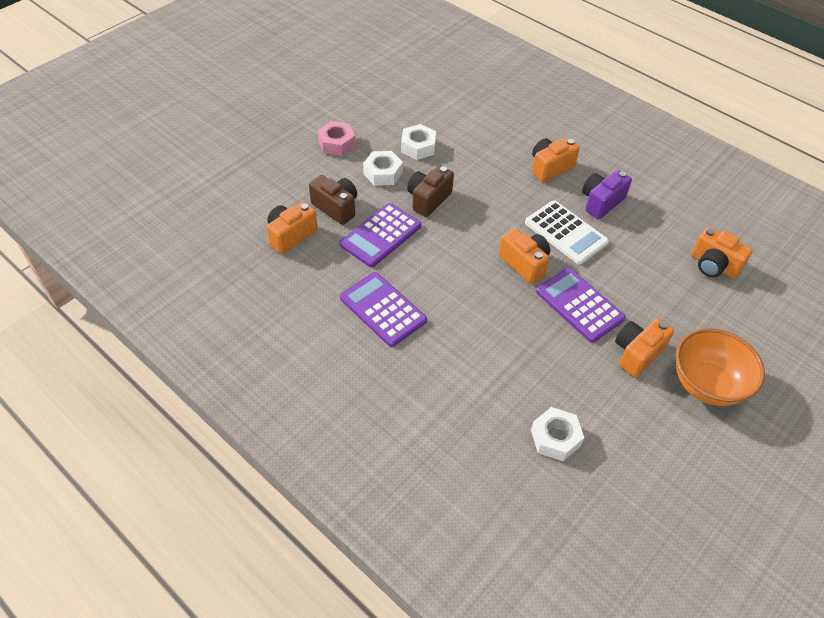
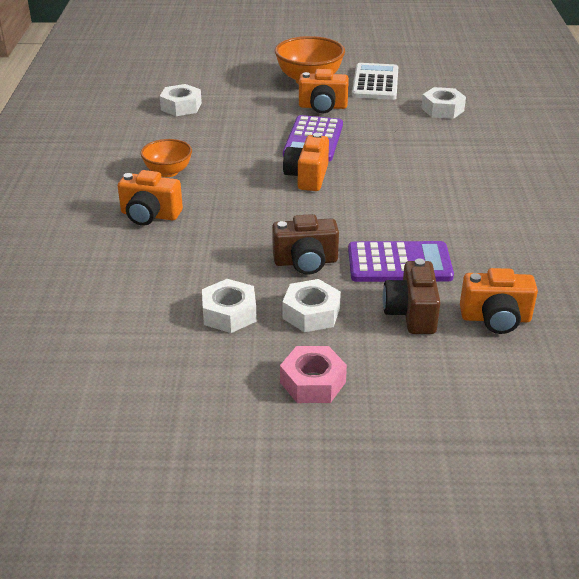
camera: 130 degrees left, 15 degrees down
purple calculator [340,272,427,347] -> none
white calculator [525,200,609,265] -> white calculator moved to [352,63,398,100]
purple camera [582,170,632,219] -> orange bowl [141,139,192,177]
orange camera [691,227,753,278] -> white nut [160,84,202,116]

